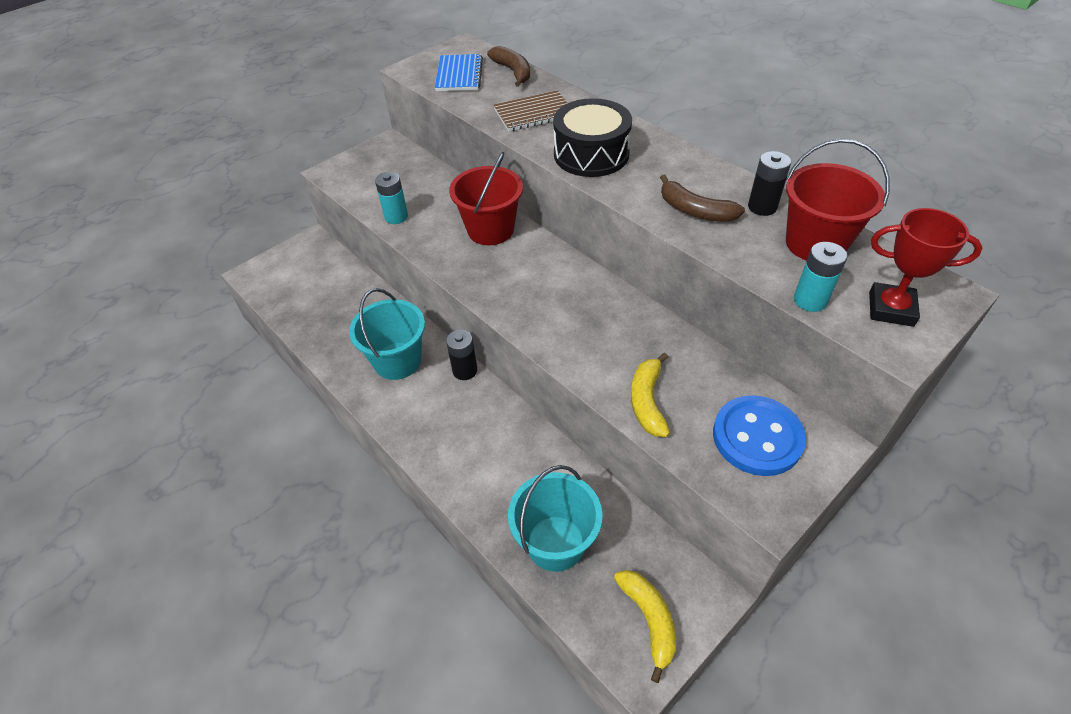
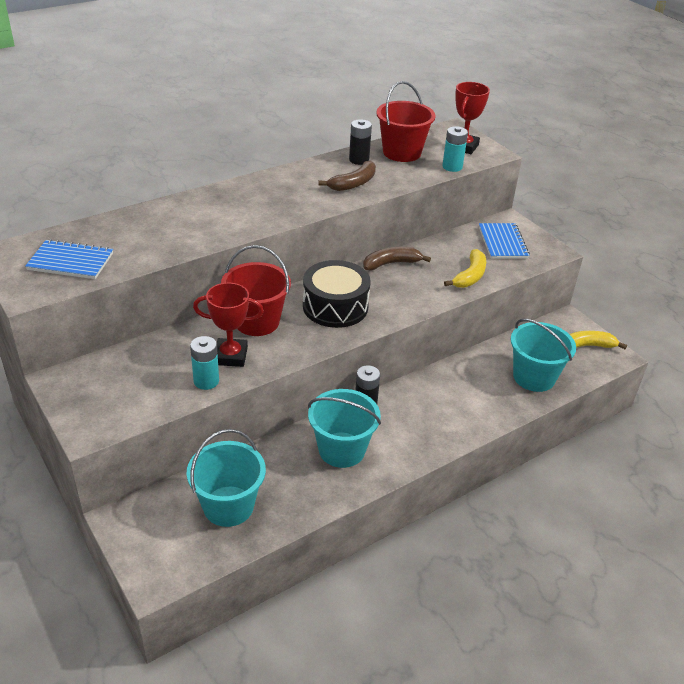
camera: 85 degrees left, 10 degrees down
brown banana [487,46,530,87] -> brown banana moved to [363,247,431,271]
brown notebook [494,90,567,132] -> none
black drum [553,98,632,177] -> black drum moved to [303,260,371,328]
yellow banana [631,353,670,437] -> yellow banana turned 75 degrees counterclockwise [444,249,486,288]
blue button [713,395,806,476] -> blue notebook [479,223,530,259]
none -> turquoise bucket [187,429,266,527]
none -> red trophy [193,283,264,367]

